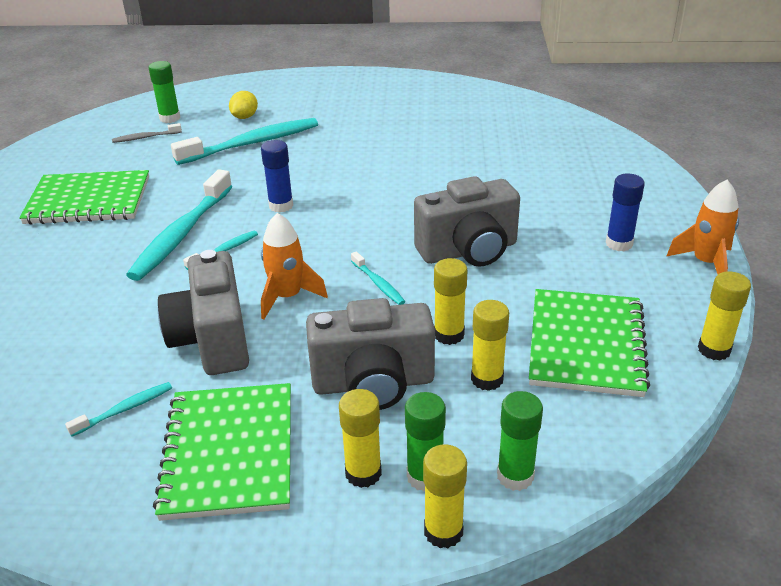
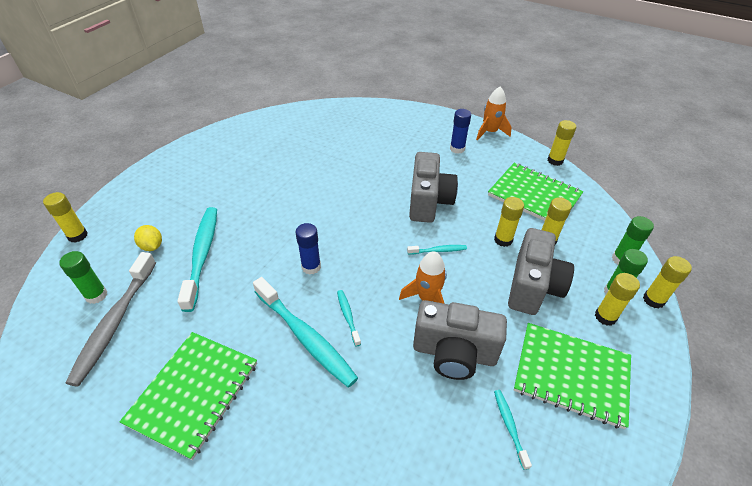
camera: 65 degrees left, 10 degrees up
grey toothbrush [112,123,182,143] -> grey toothbrush [65,252,156,387], size x2.17
none -> yellow glue stick [43,192,88,243]

